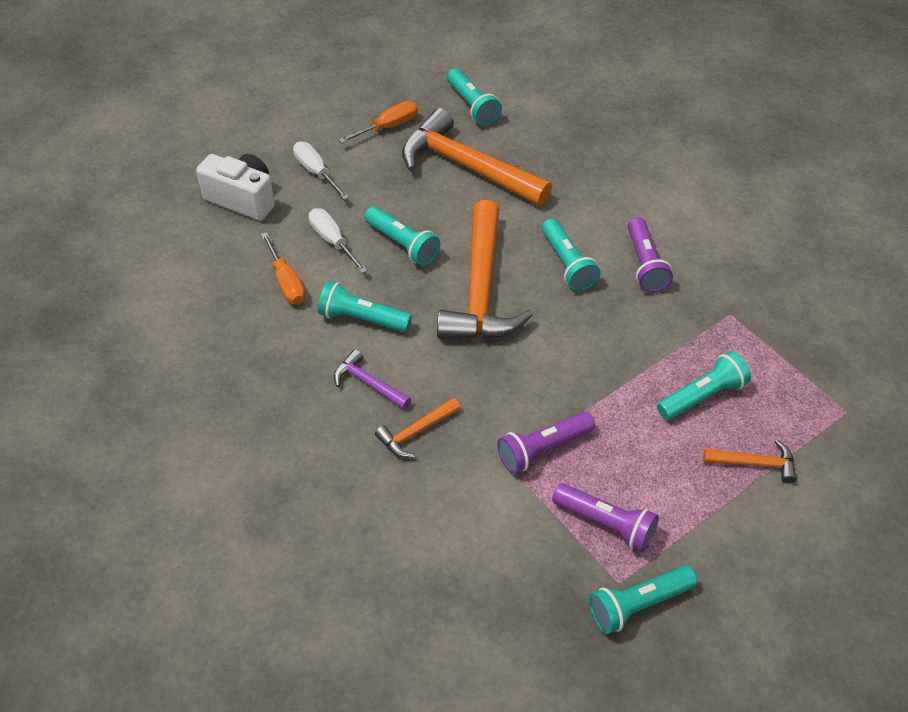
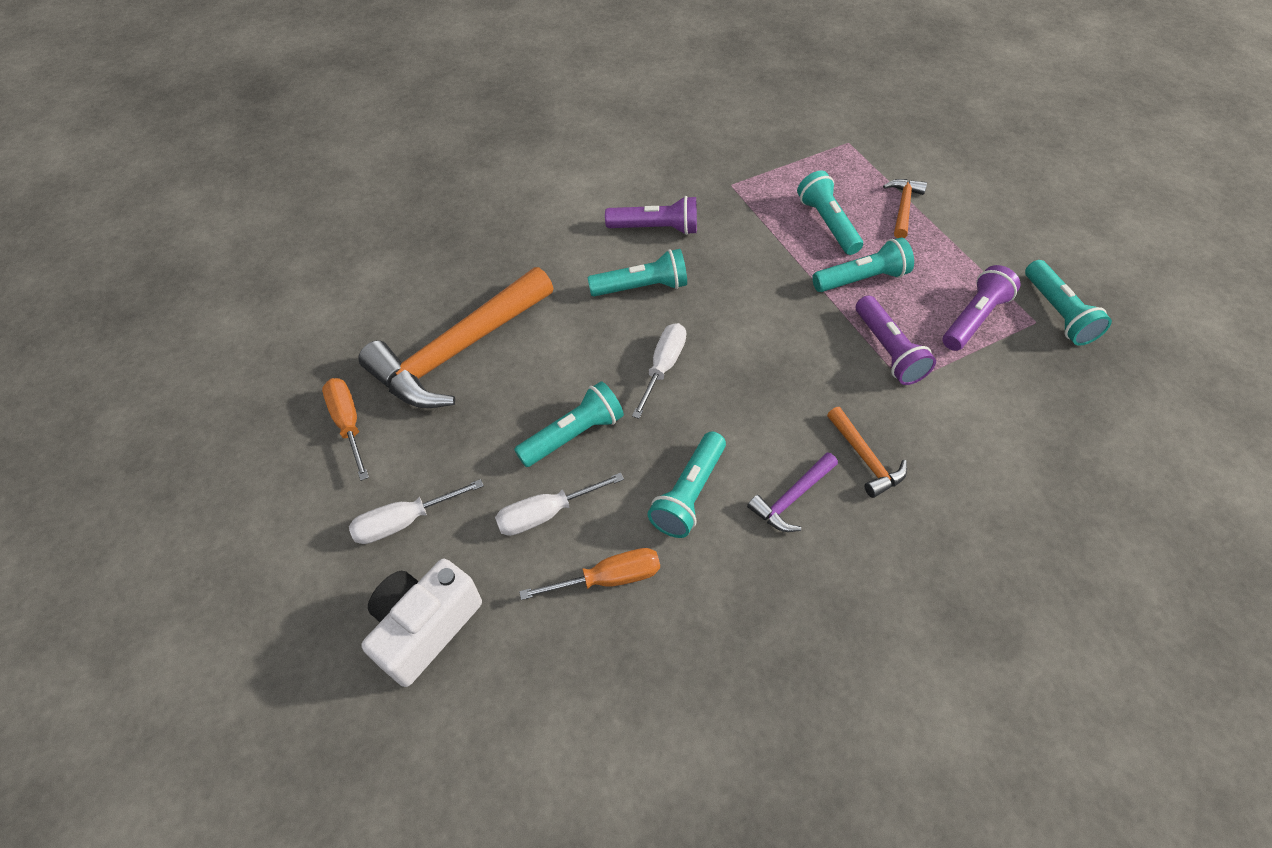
camera: 80 degrees left, 5 degrees up
orange hammer [437,200,533,339] -> white screwdriver [632,323,686,419]
turquoise flashlight [447,69,502,126] -> turquoise flashlight moved to [812,238,914,292]

